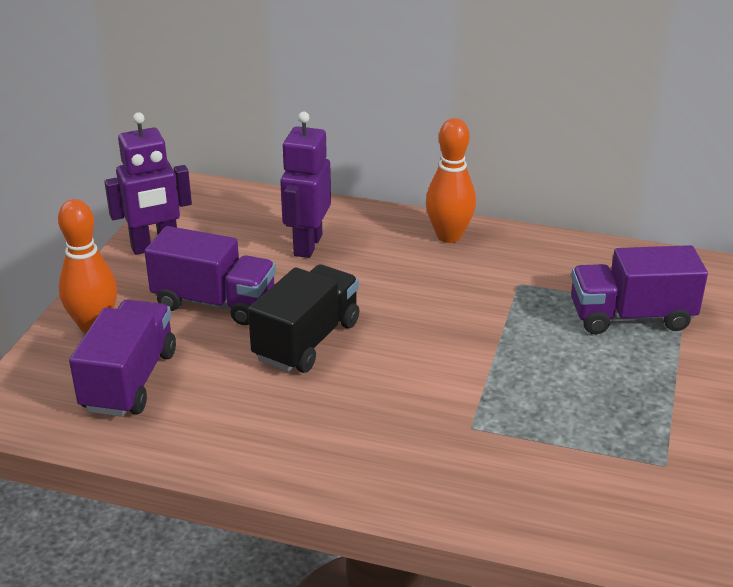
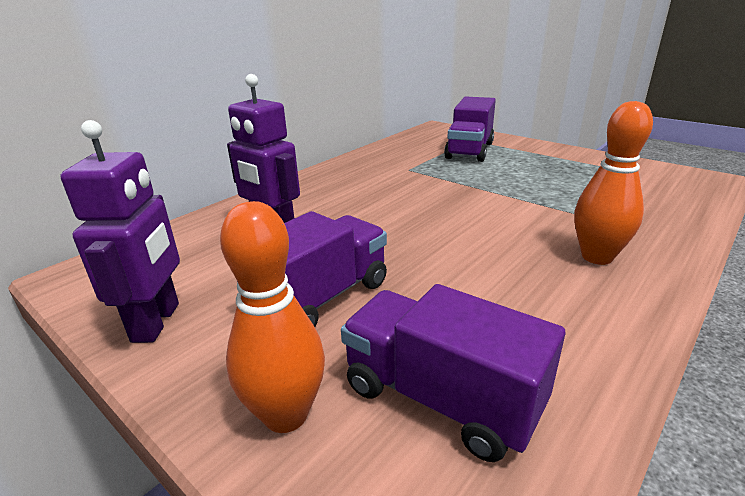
camera: 65 degrees left, 5 degrees down
black truck [248,265,359,373] -> none
orange bowling pin [426,118,476,243] -> orange bowling pin moved to [574,101,653,265]

